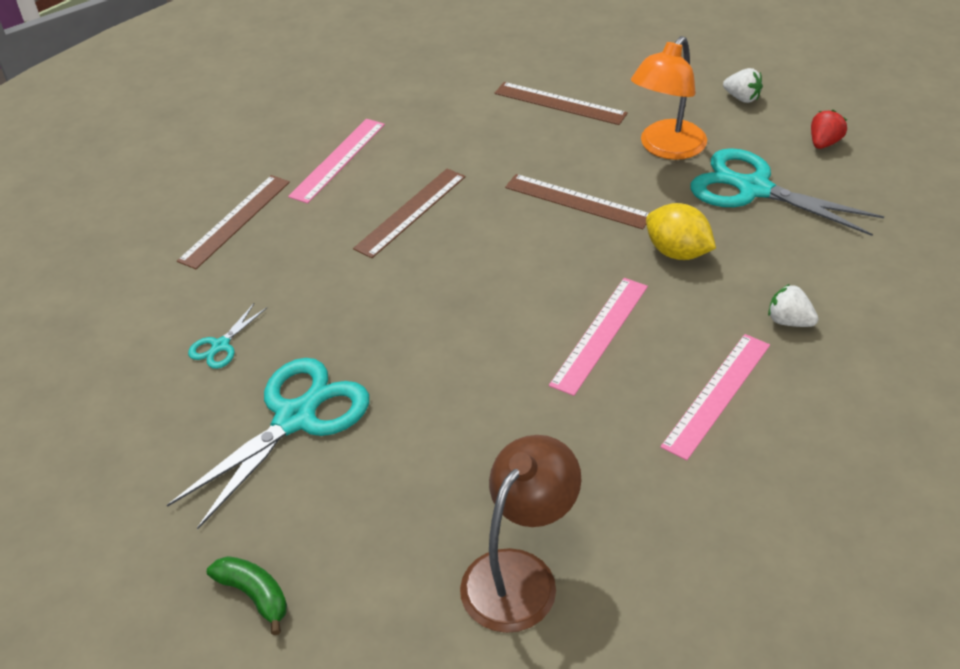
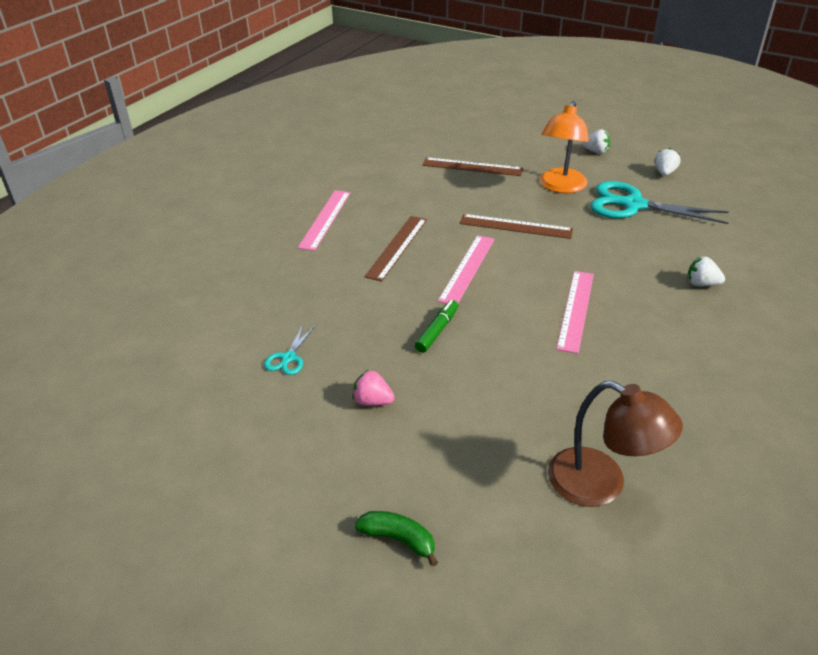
camera: 15 degrees left, 5 degrees down
turquoise scissors [167,358,369,530] -> pink strawberry [353,370,395,406]
brown ruler [177,175,290,269] -> none
brown lamp [460,435,582,633] -> brown lamp turned 105 degrees clockwise [548,381,683,507]
yellow lemon [646,203,716,260] -> none
pink ruler [660,334,770,460] -> pink ruler moved to [438,235,495,304]
red strawberry [811,110,847,149] -> white strawberry [654,148,680,176]
none -> green marker [415,300,458,353]

